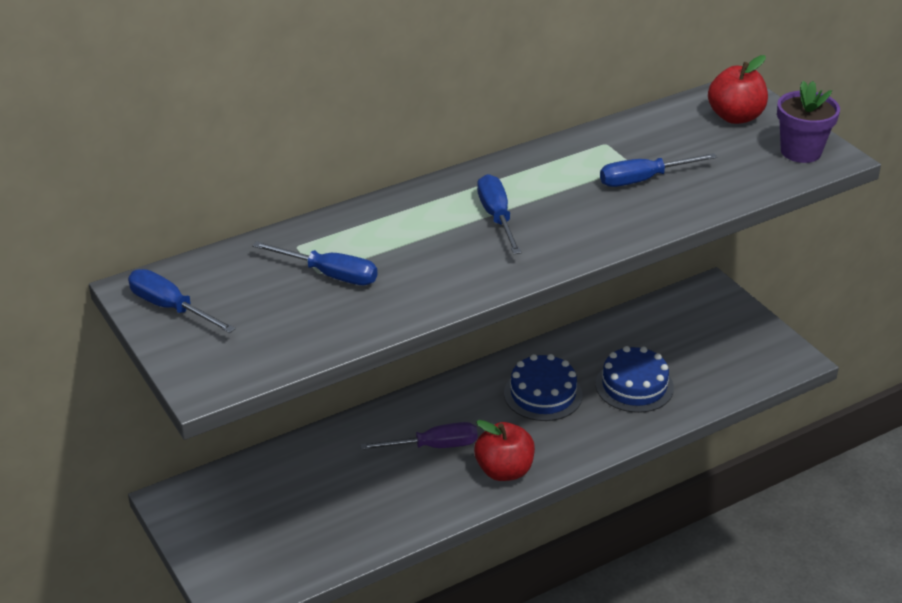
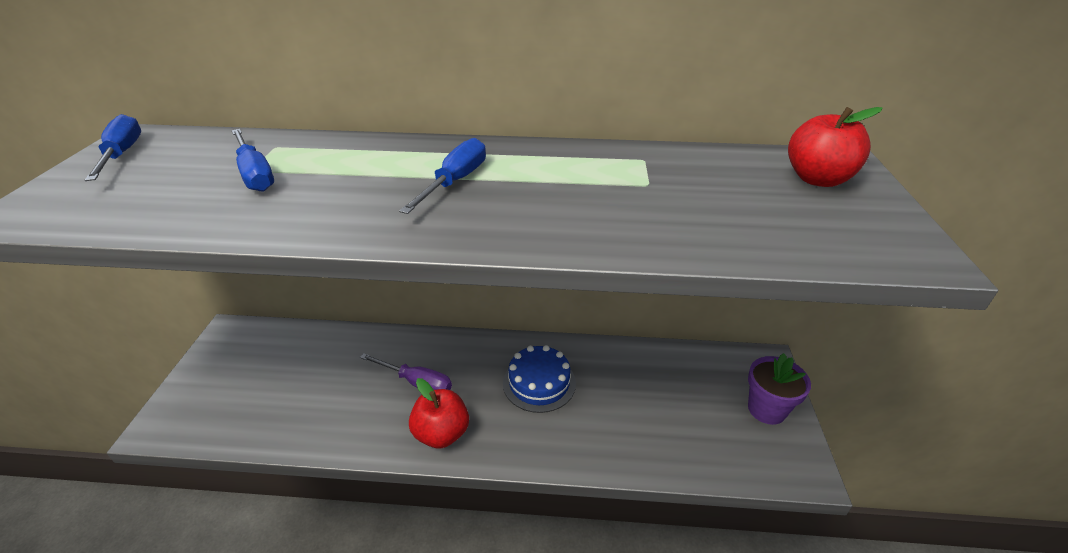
camera: 35 degrees right, 0 degrees up
blue cake [595,346,674,413] -> none
blue screwdriver [600,153,717,187] -> none
purple flower pot [777,81,840,163] -> purple flower pot moved to [748,353,811,425]

